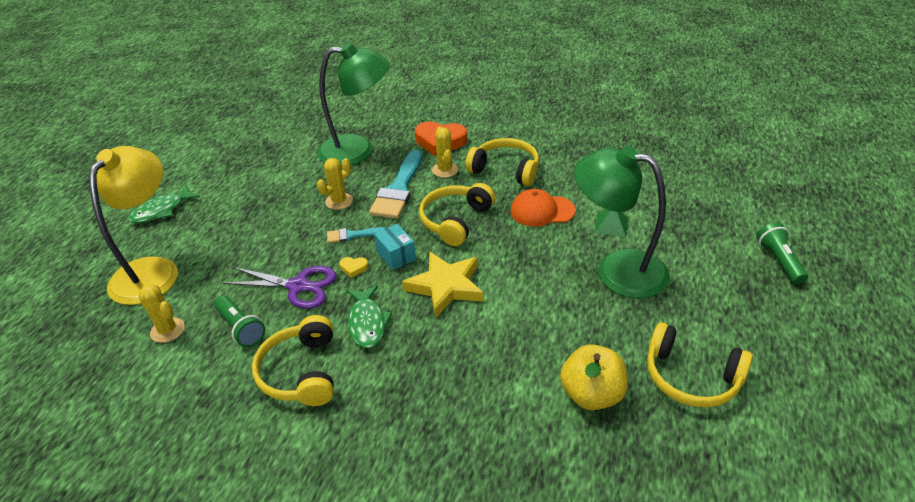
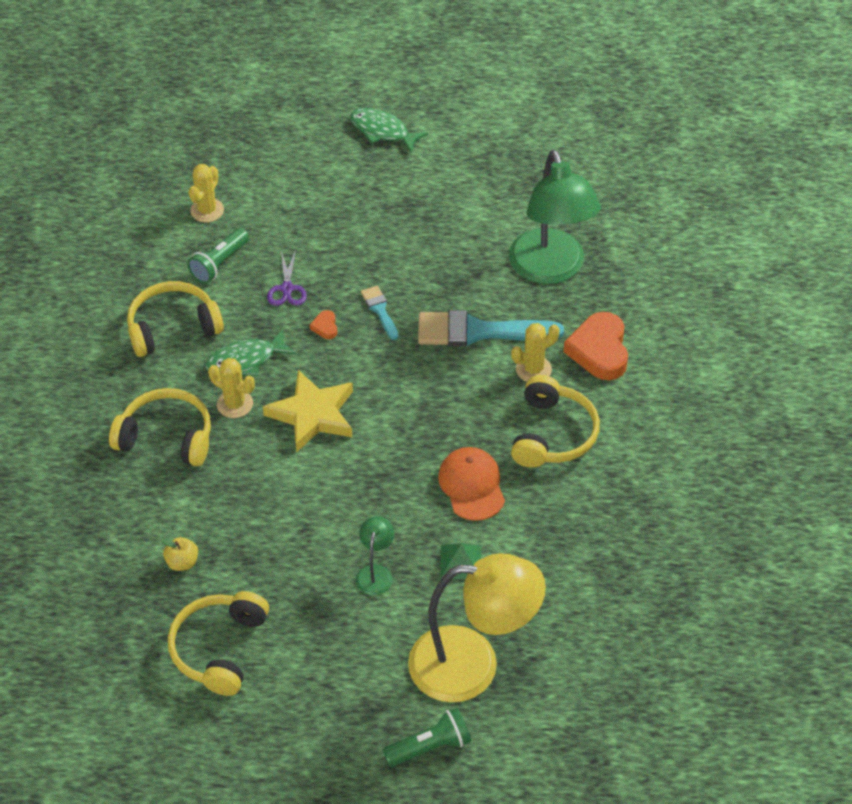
camera: 75 degrees right, 10 degrees up
yellow lamp [89,146,178,305] -> yellow lamp moved to [408,553,546,703]
purple scissors [223,266,337,309] -> purple scissors [267,249,307,306], size x0.62
yellow cactus [317,158,353,210] -> yellow cactus moved to [208,358,255,418]
yellow heart [339,257,368,278] -> orange heart [310,310,337,339]
turquoise box [374,224,416,270] -> none
yellow headphones [419,183,495,246] -> yellow headphones moved to [109,388,211,466]
yellow apple [560,344,628,410] -> yellow apple [162,537,198,571], size x0.52
green lamp [575,146,670,298] -> green lamp [356,516,394,596], size x0.43

